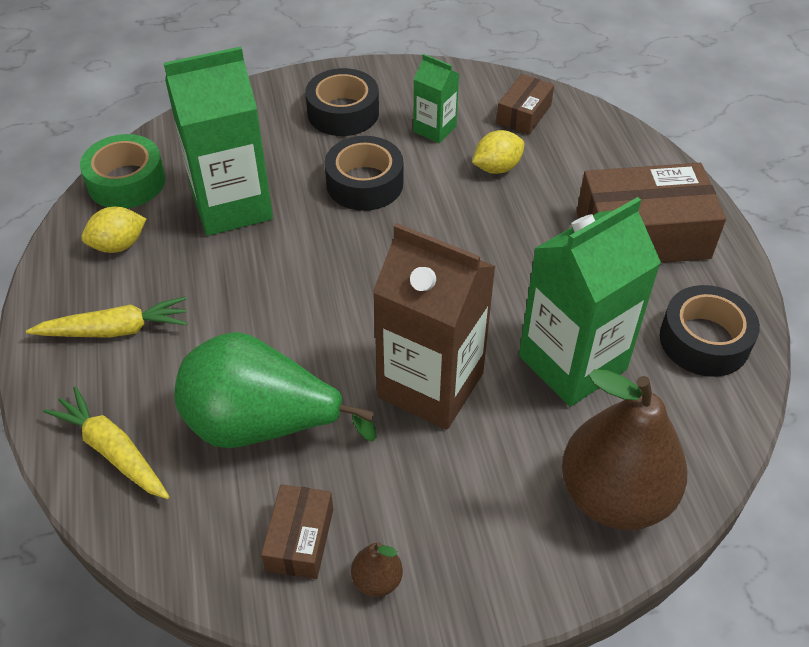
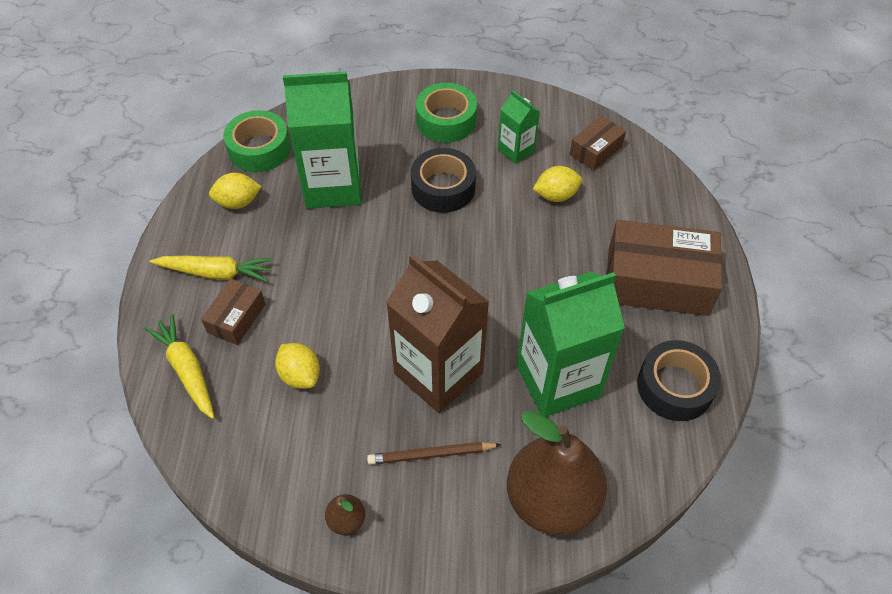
camera: 15 degrees right, 5 degrees up
green pear [174,332,377,448] -> yellow lemon [275,343,320,389]
brown box [261,484,333,579] -> brown box moved to [201,279,266,345]
black tape [305,68,379,136] -> green tape [416,83,477,143]
none -> brown pencil [367,442,501,465]

